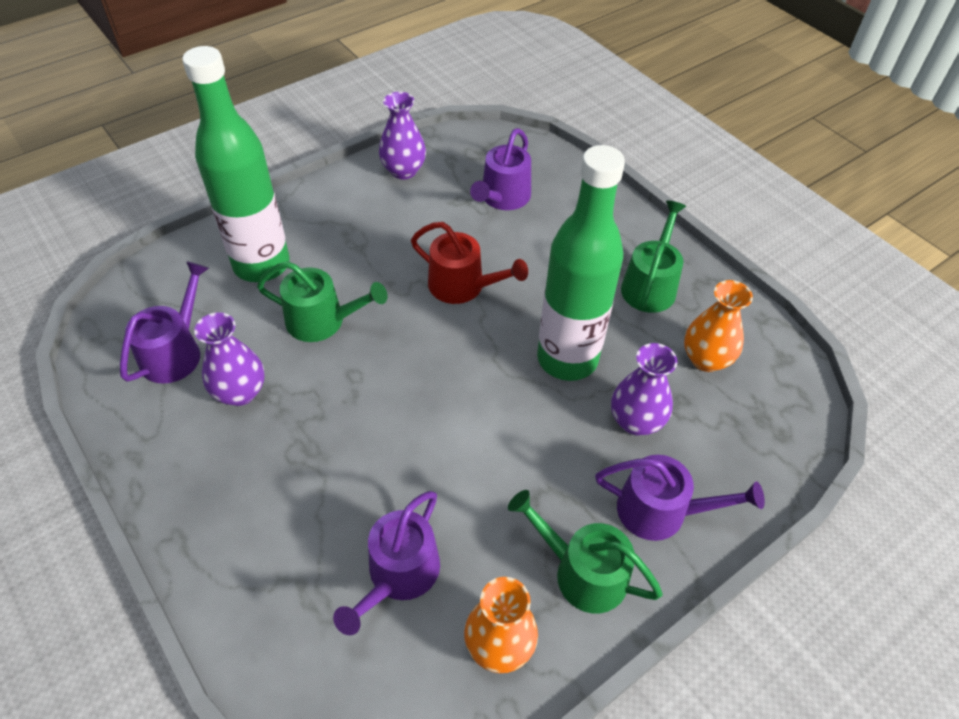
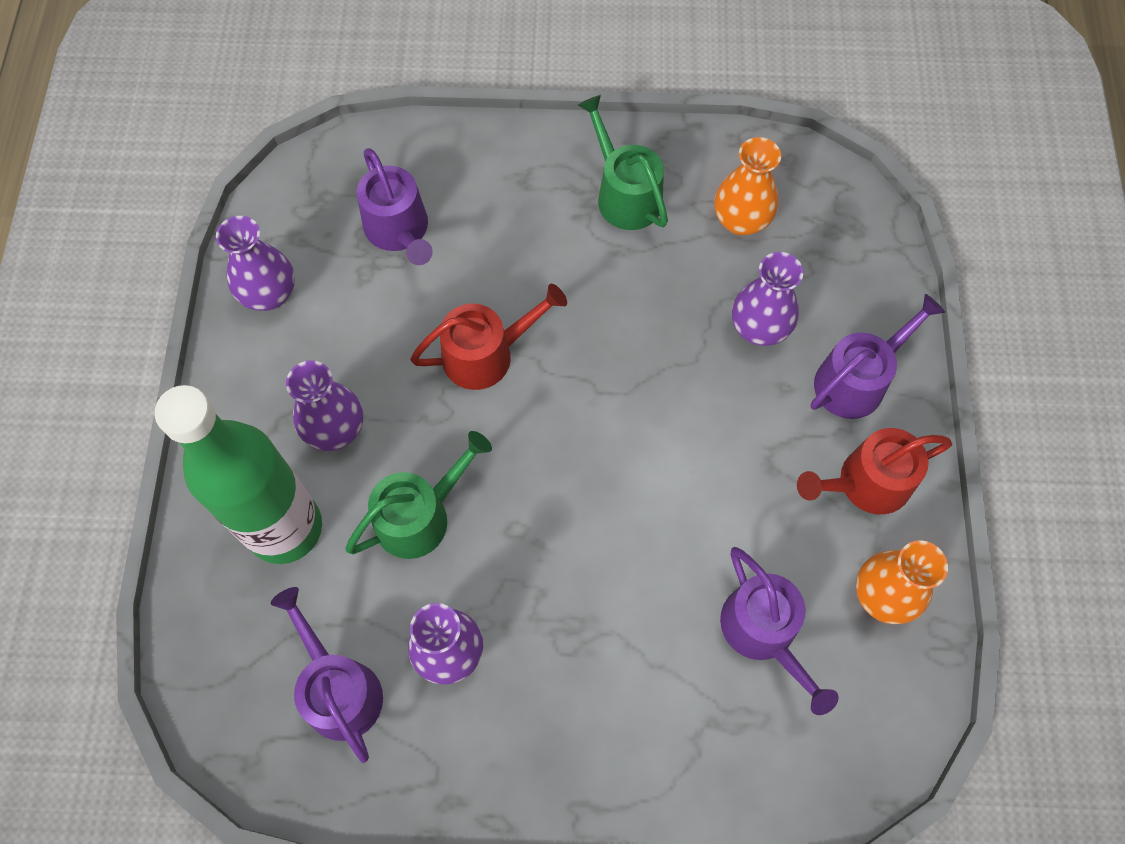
camera: 50 degrees left, 15 degrees up
green watering can [508,490,663,613] -> red watering can [797,428,952,514]
green bottle [537,145,625,381] -> none
none -> purple vase [286,360,363,451]

